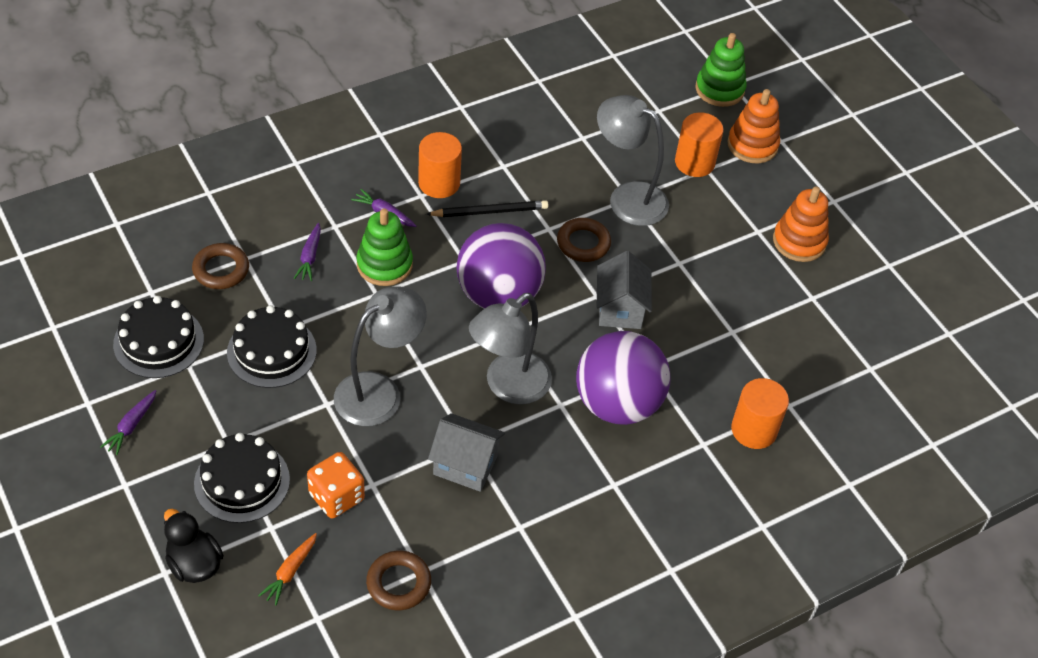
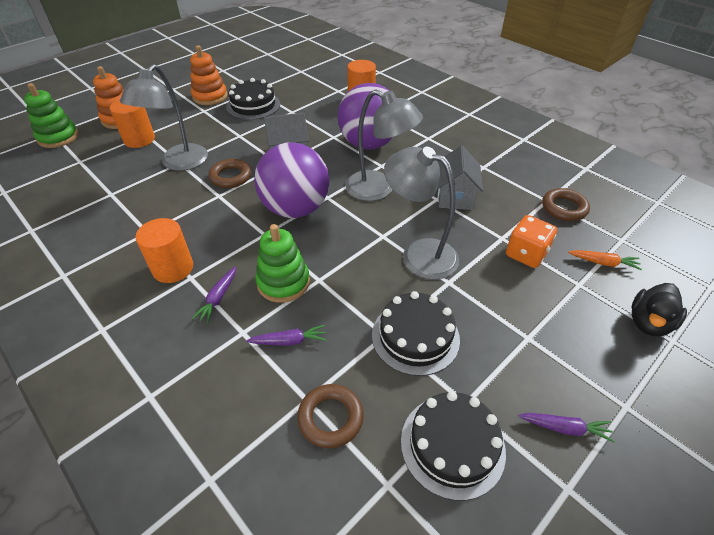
camera: 100 degrees left, 5 degrees down
black cake [194,433,290,523] -> black cake moved to [226,78,280,120]
black pencil [426,200,549,217] -> none

